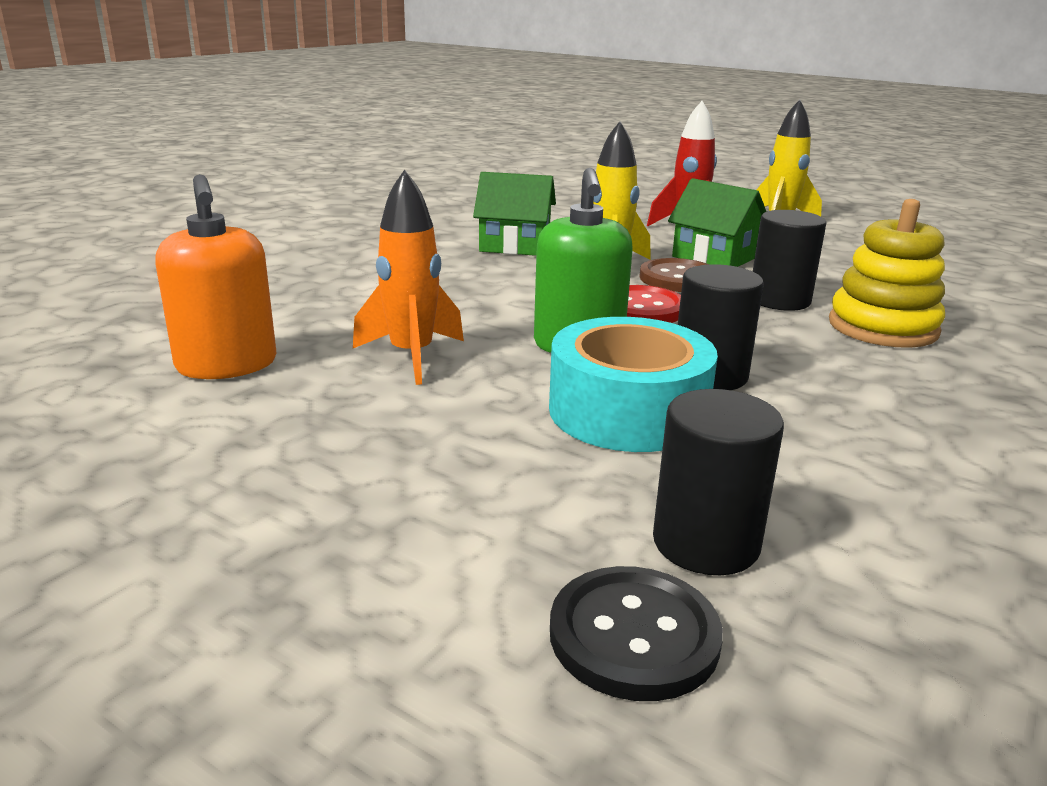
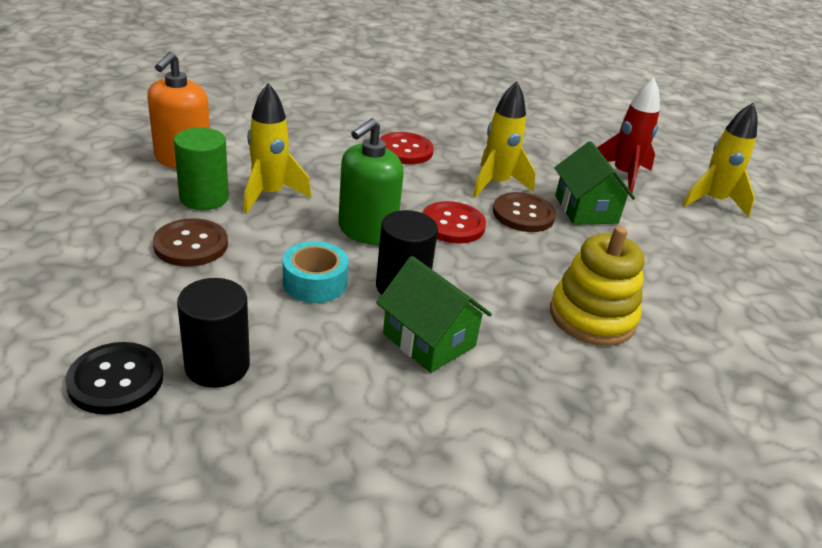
camera: 35 degrees right, 10 degrees up
orange rocket [353,169,464,385] -> yellow rocket [244,83,311,214]
green house [473,172,556,256] -> green house moved to [376,256,492,373]
turquoise tape [549,317,718,452] -> turquoise tape [283,241,349,303], size x0.61
black cylinder [753,210,826,311] -> none
none -> brown button [153,219,228,266]
none -> green cylinder [174,128,229,210]
none -> red button [379,132,434,164]

